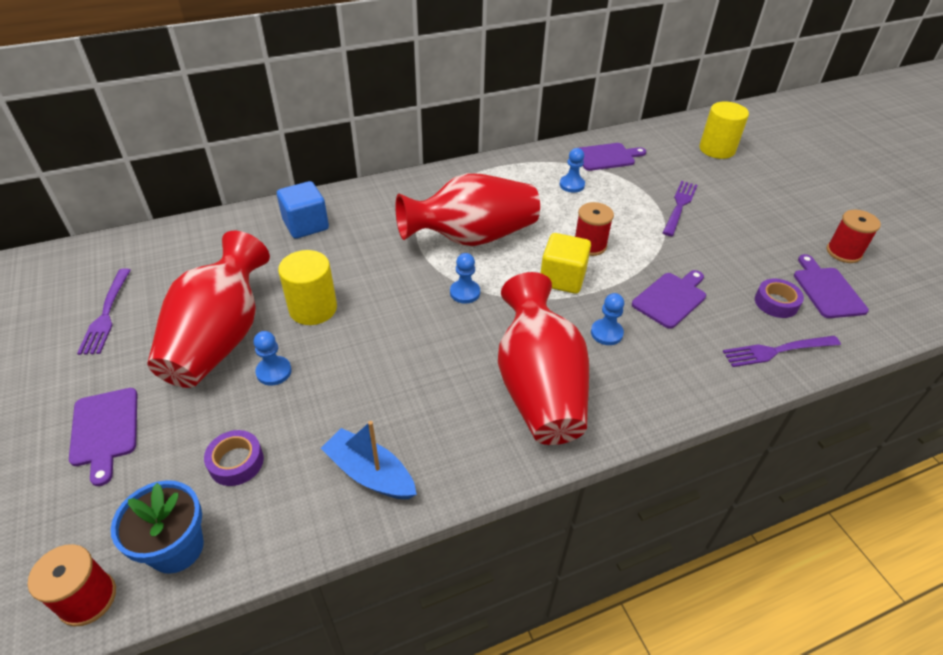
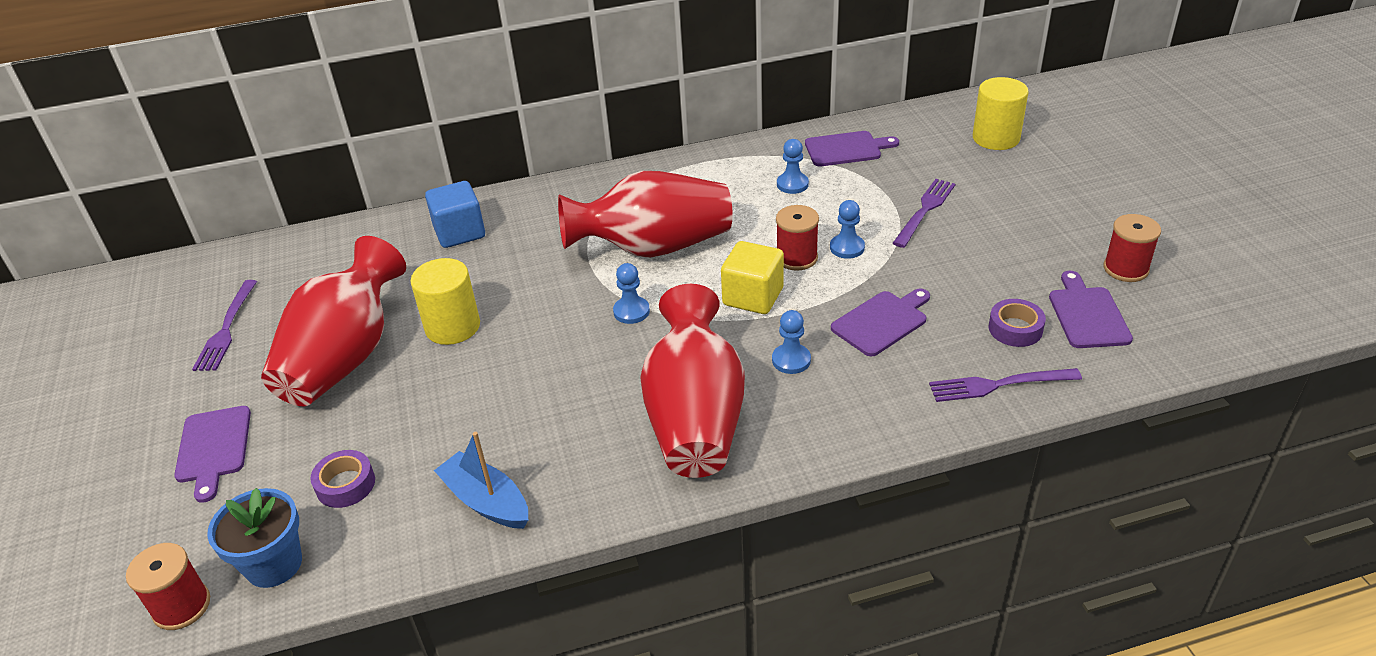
camera: 10 degrees right, 5 degrees down
blue pawn [254,331,292,386] -> blue pawn moved to [830,200,865,259]

